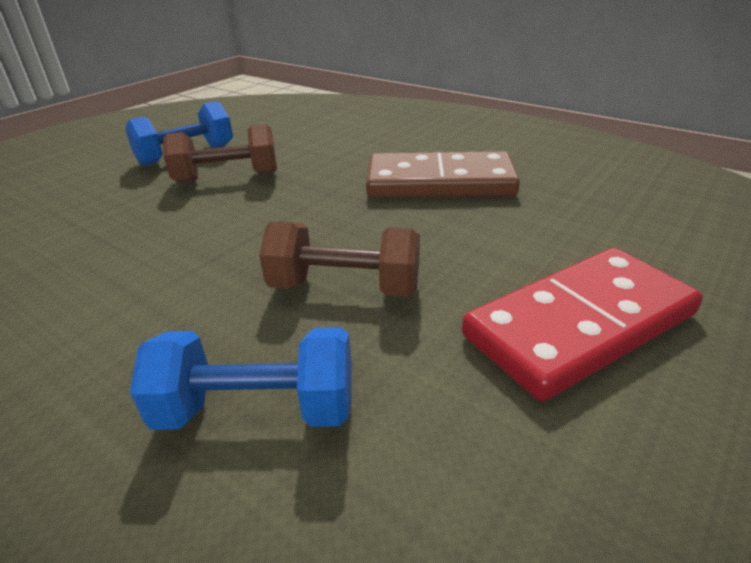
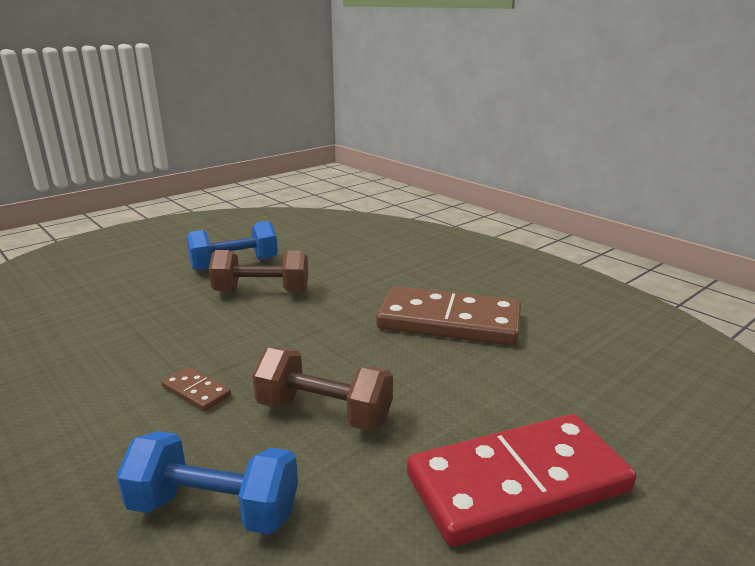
camera: 10 degrees right, 10 degrees down
none -> brown domino [161,367,231,411]

